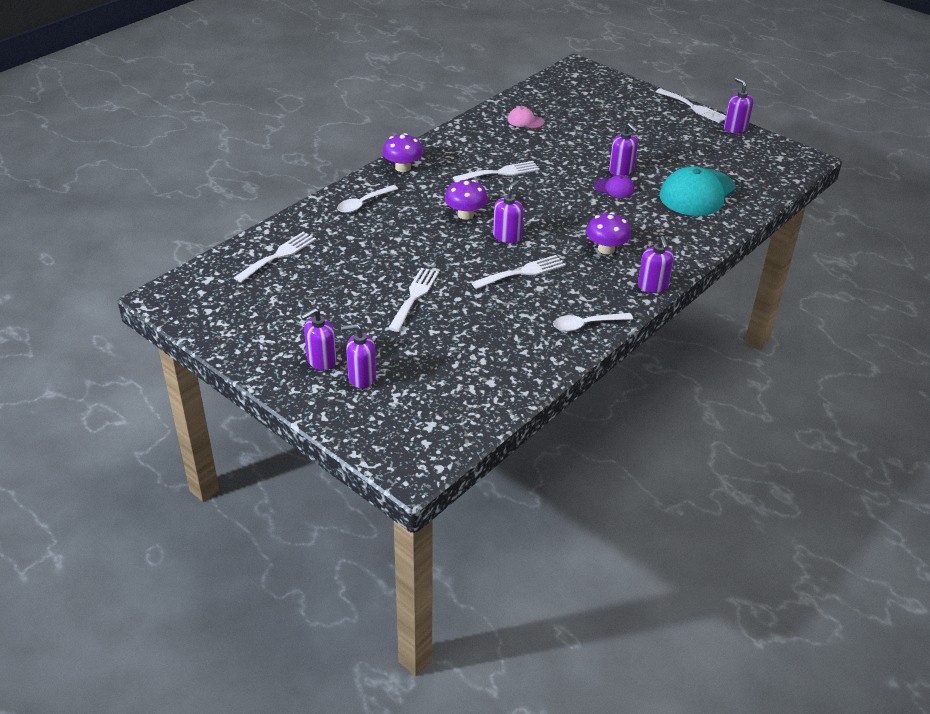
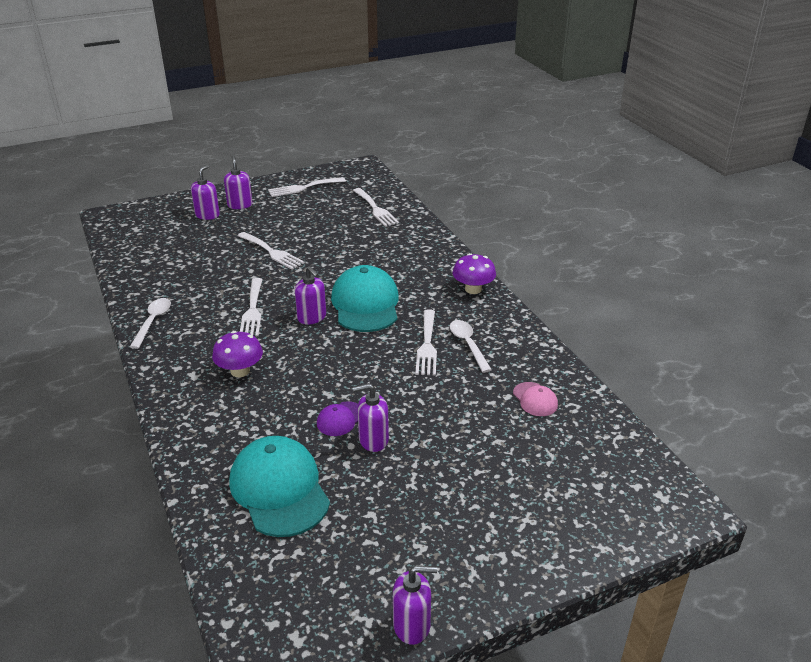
camera: 115 degrees right, 5 degrees down
white spoon [337,185,398,213] -> white spoon moved to [450,320,492,373]
purple mushroom [445,180,488,220] -> turquoise cap [331,265,399,332]
pink cap [508,107,544,129] -> pink cap turned 105 degrees clockwise [513,382,558,416]
purple soap dispenser [638,236,674,293] -> none
white fork [656,88,726,123] -> white fork moved to [268,177,346,197]

